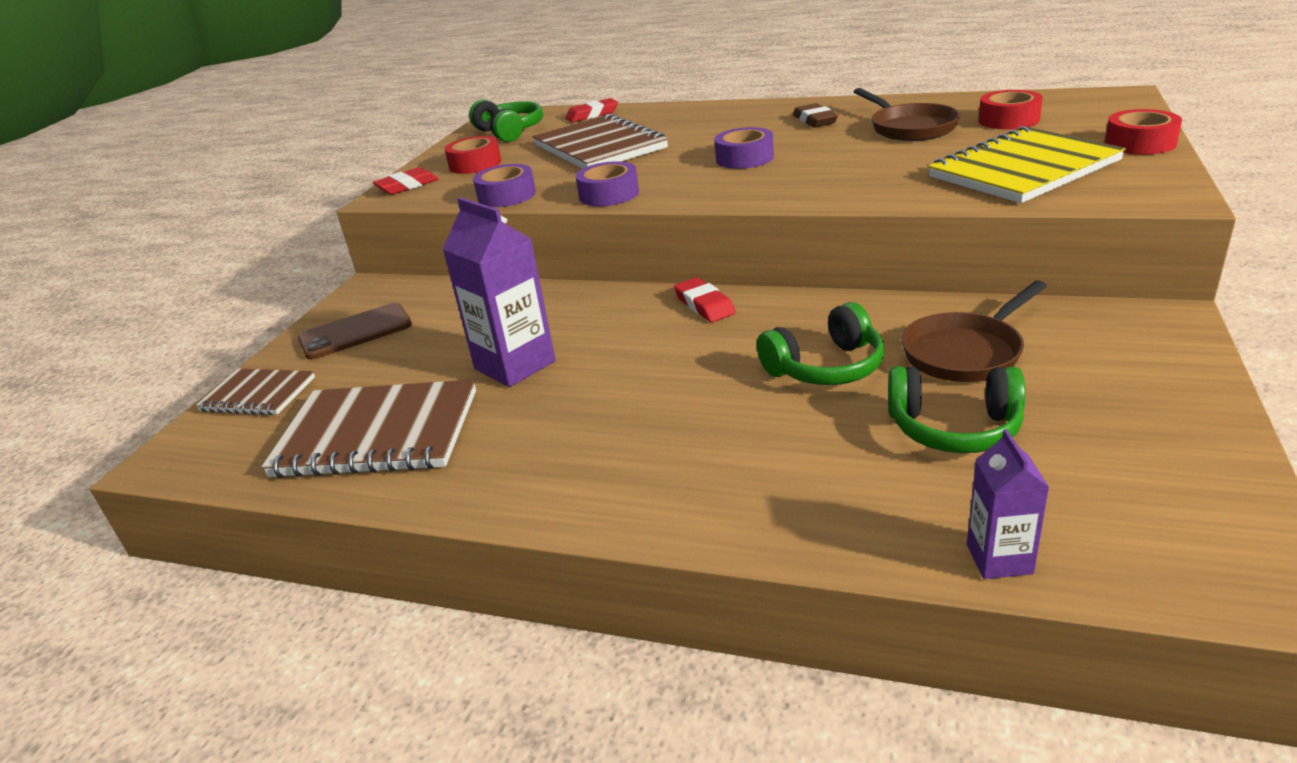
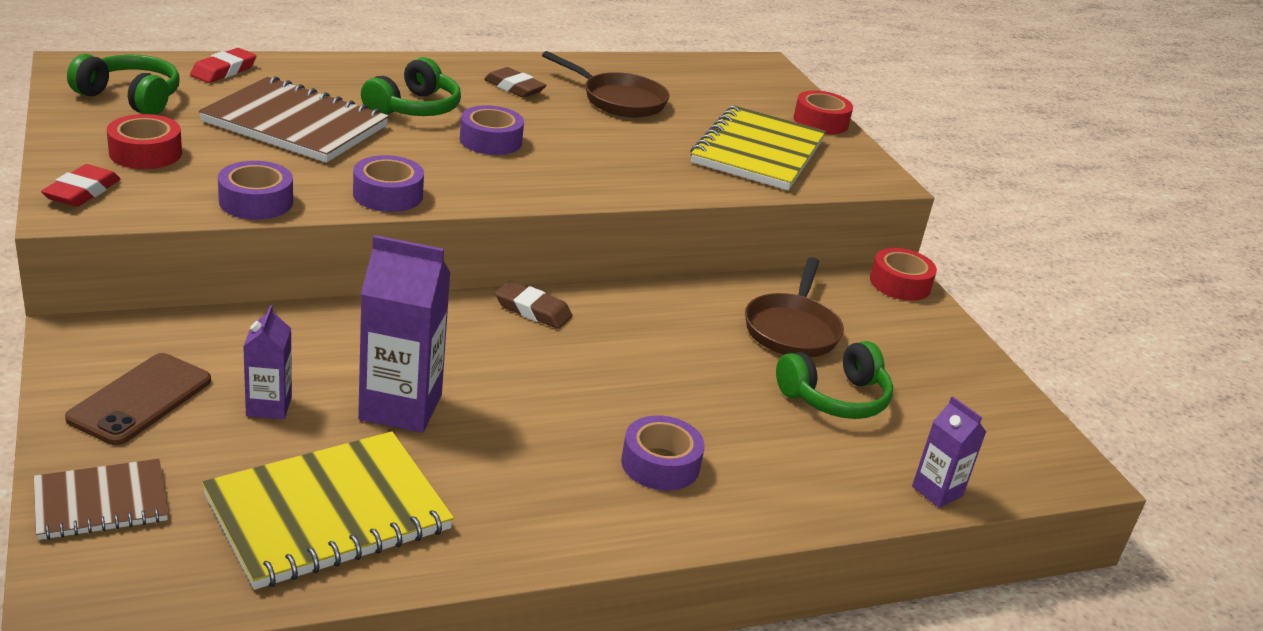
camera: 45 degrees left, 0 degrees up
brown notebook [261,379,476,478] -> yellow notebook [202,432,454,590]
red eraser [674,277,736,322] -> brown eraser [495,281,572,329]
green headphones [757,302,884,385] -> green headphones moved to [361,57,461,116]
red tape [979,90,1043,129] -> red tape moved to [870,248,937,301]
none -> purple carton [243,305,292,419]
none -> purple tape [621,415,705,491]

